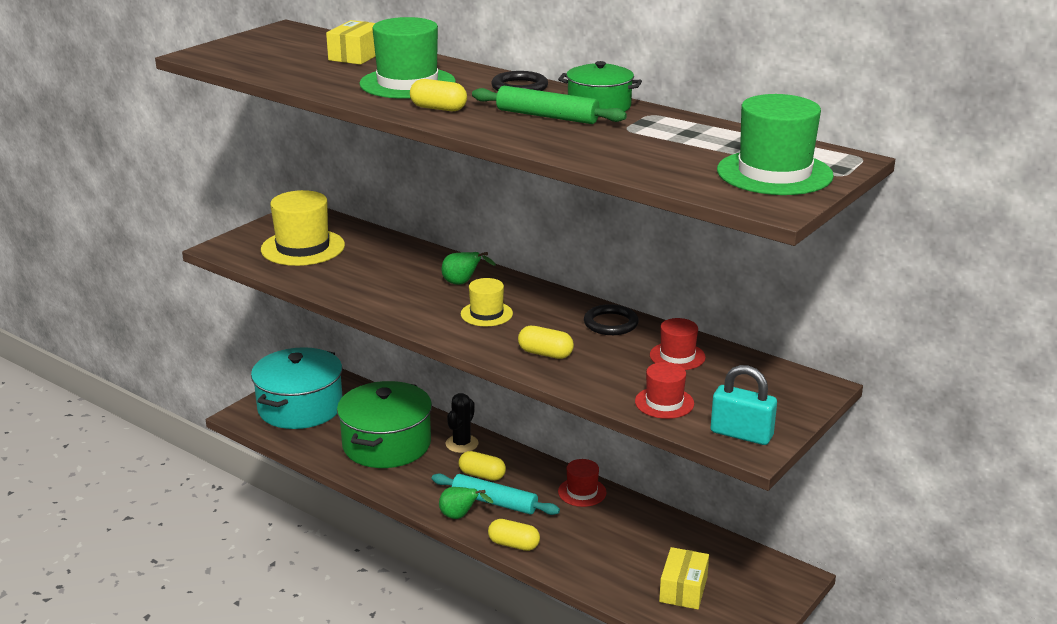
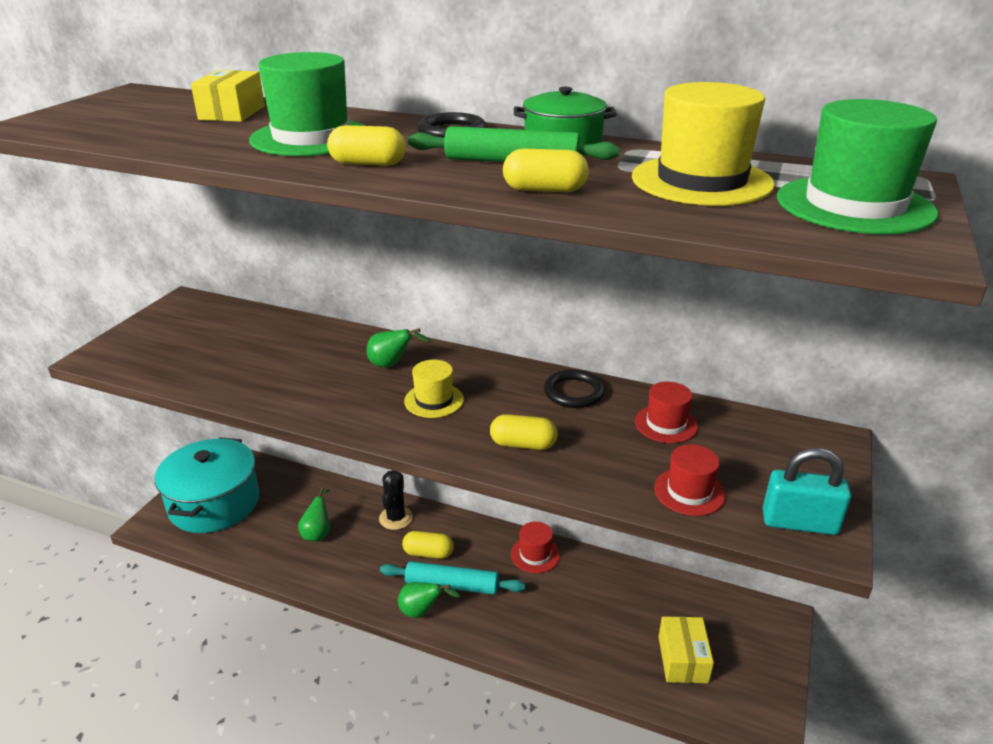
camera: 15 degrees left, 5 degrees up
yellow hat [261,190,345,266] -> yellow hat moved to [632,82,775,206]
green pot [337,381,432,468] -> green pear [298,487,330,542]
yellow capsule [488,519,540,551] -> yellow capsule moved to [503,149,589,192]

